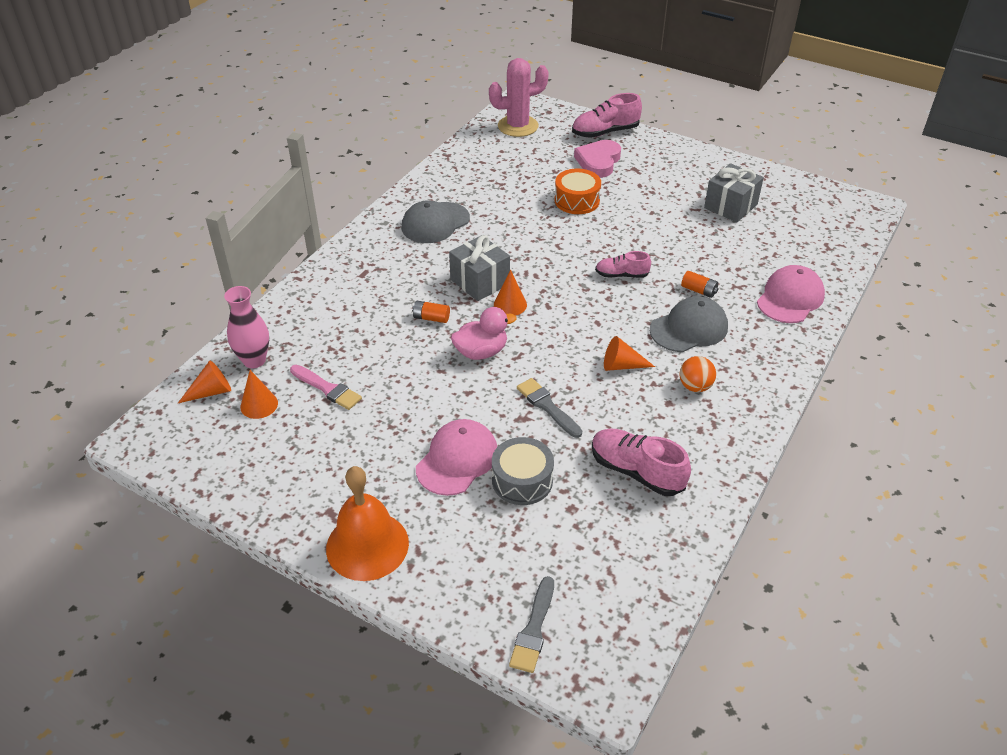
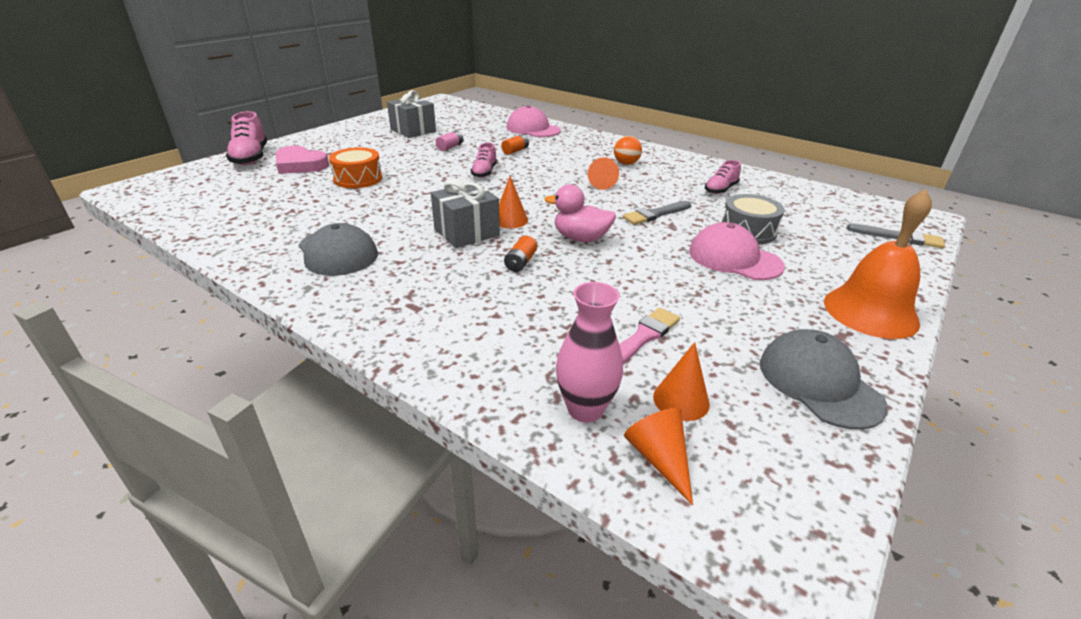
camera: 85 degrees left, 10 degrees down
pink duck [451,307,517,360] -> pink duck turned 60 degrees counterclockwise [545,184,616,242]
pink cactus [489,58,549,137] -> none
pink shoe [592,429,691,496] -> pink shoe [705,160,741,194], size x0.62
grey cap [650,296,728,352] -> grey cap moved to [760,329,888,430]
none -> pink battery [436,130,463,151]

